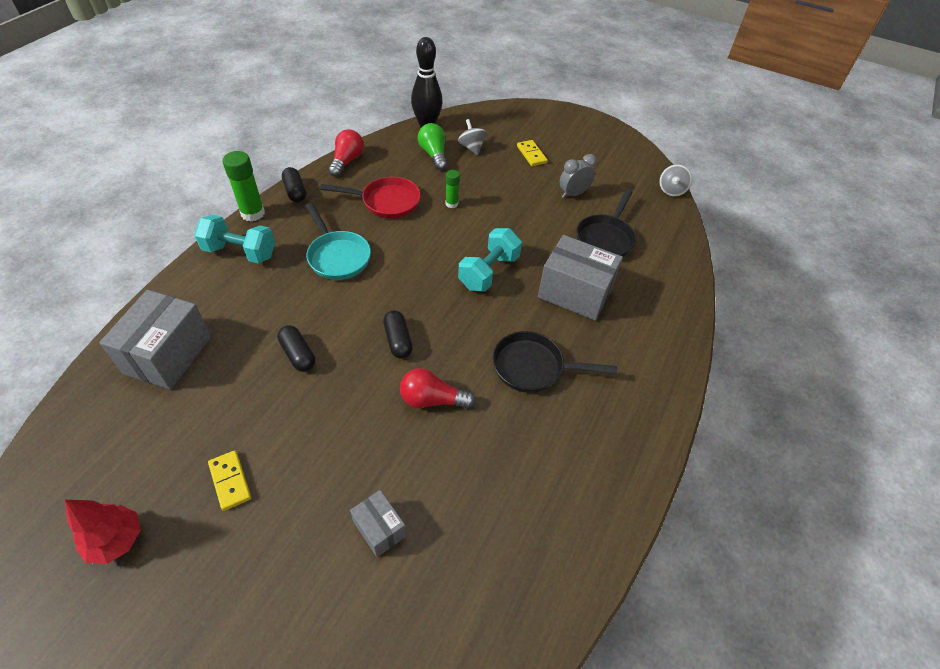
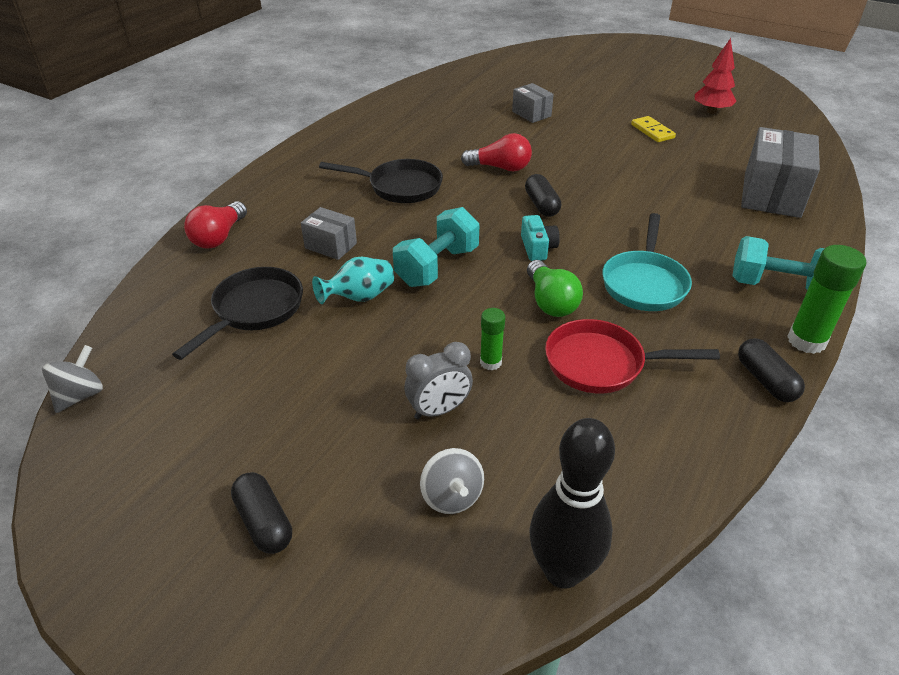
camera: 175 degrees left, 10 degrees down
black capsule [277,325,315,372] -> black capsule moved to [231,472,292,554]
turquoise pan [305,203,371,280] -> turquoise pan turned 135 degrees counterclockwise [602,213,692,311]
red light bulb [328,129,364,177] -> red light bulb moved to [184,202,247,249]
green light bulb [418,123,447,170] -> green light bulb moved to [527,260,583,317]
yellow domino [517,140,548,166] -> none
grey box [538,235,623,321] -> grey box [301,207,357,260], size x0.53
grey clock [560,154,597,198] -> grey clock moved to [404,342,473,419]
none -> turquoise vase [312,256,394,304]
none -> turquoise camera [521,215,560,261]

